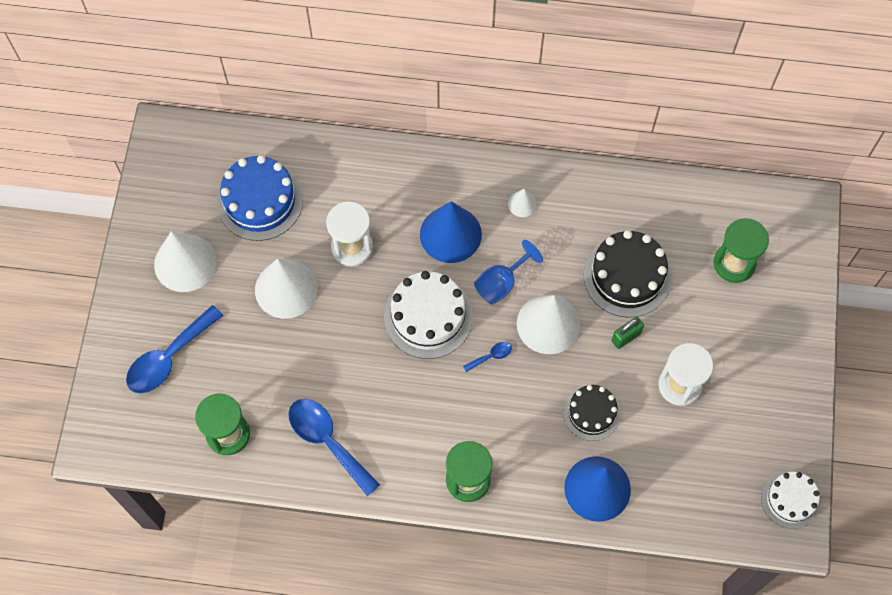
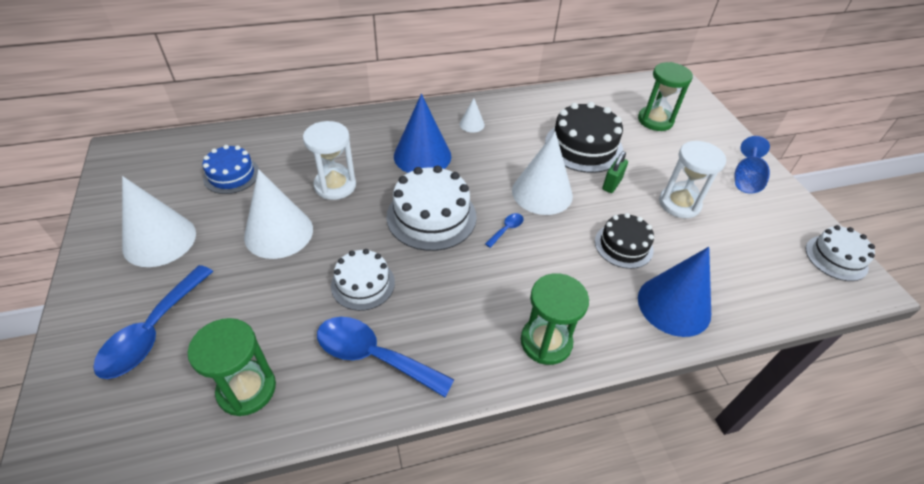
camera: 25 degrees left, 20 degrees down
blue cake [217,155,303,241] -> blue cake [203,145,259,194], size x0.63
blue goblet [474,240,543,305] -> blue goblet moved to [734,136,770,194]
none -> white cake [331,249,395,311]

